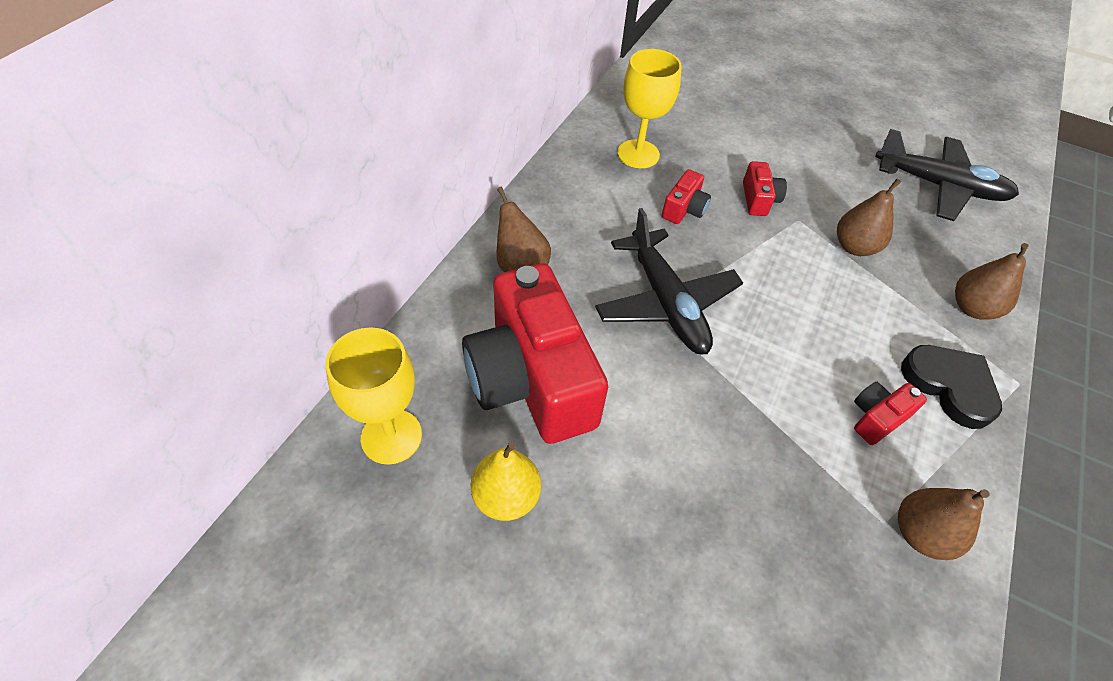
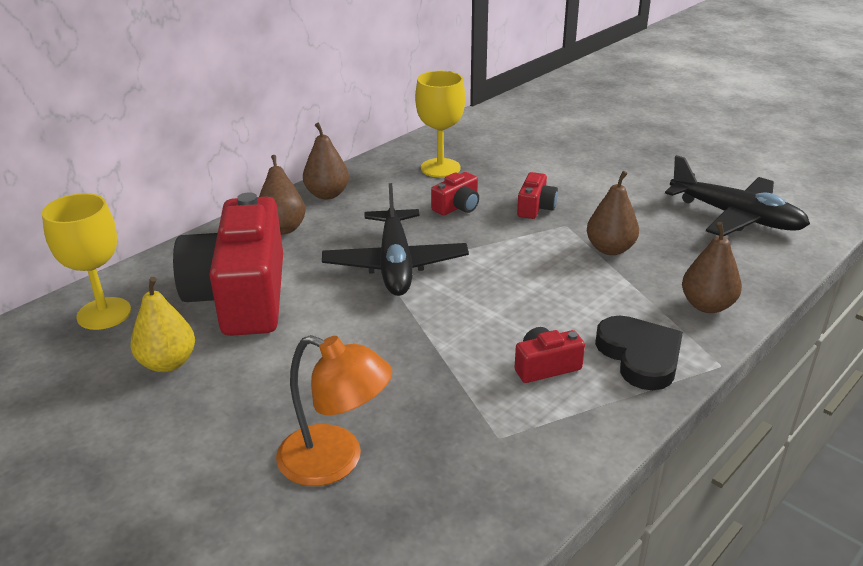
camera: 20 degrees right, 20 degrees down
brown pear [898,488,989,560] -> brown pear moved to [303,123,349,199]
none -> orange lamp [276,335,392,486]

